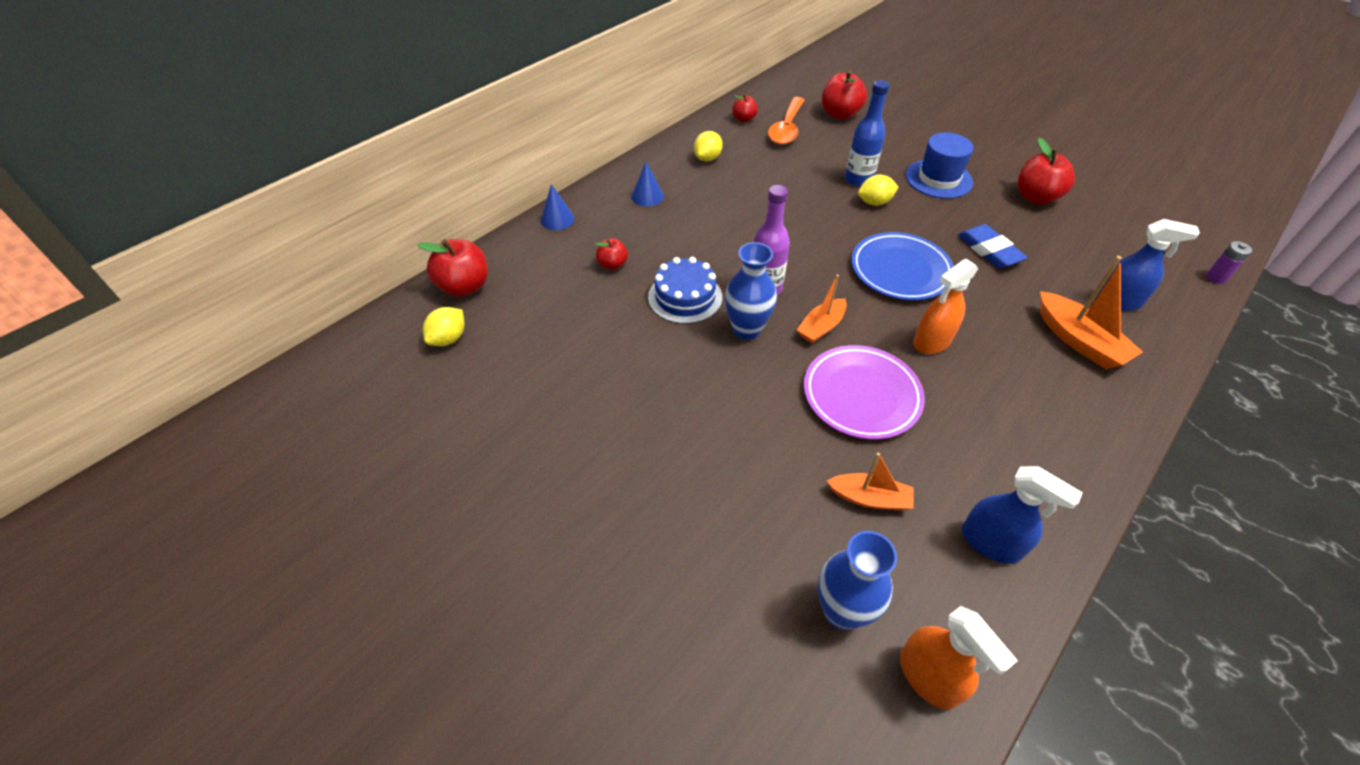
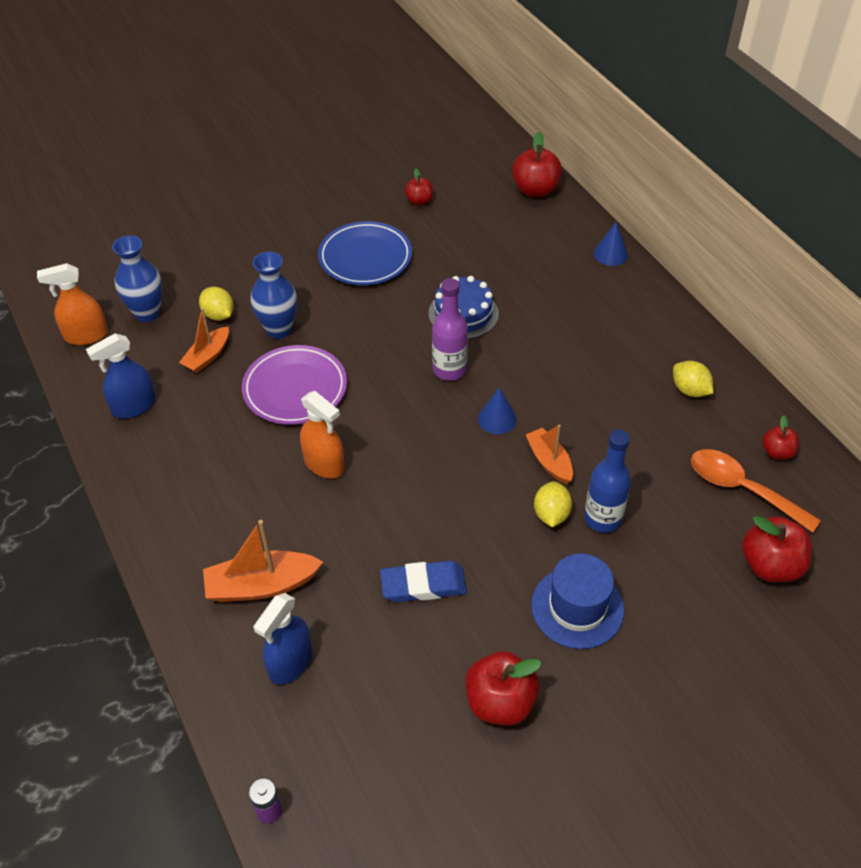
camera: 110 degrees right, 0 degrees up
yellow lemon [423,307,464,346] -> yellow lemon moved to [199,287,234,321]
red apple [595,238,628,270] -> red apple moved to [405,168,433,205]
blue cone [631,162,664,207] -> blue cone moved to [478,387,517,434]
blue vase [725,242,777,340] -> blue vase moved to [251,252,297,339]
orange boat [797,274,847,343] -> orange boat moved to [526,424,573,484]
blue plate [851,232,954,300] -> blue plate moved to [318,221,412,285]
orange spray bottle [913,259,978,354] -> orange spray bottle turned 150 degrees clockwise [300,391,344,479]

